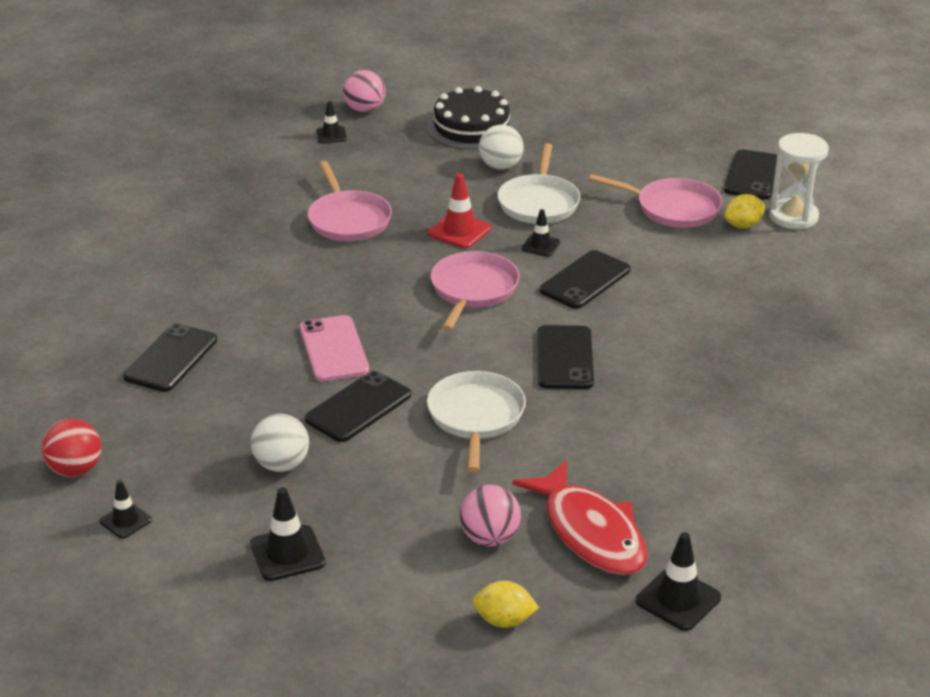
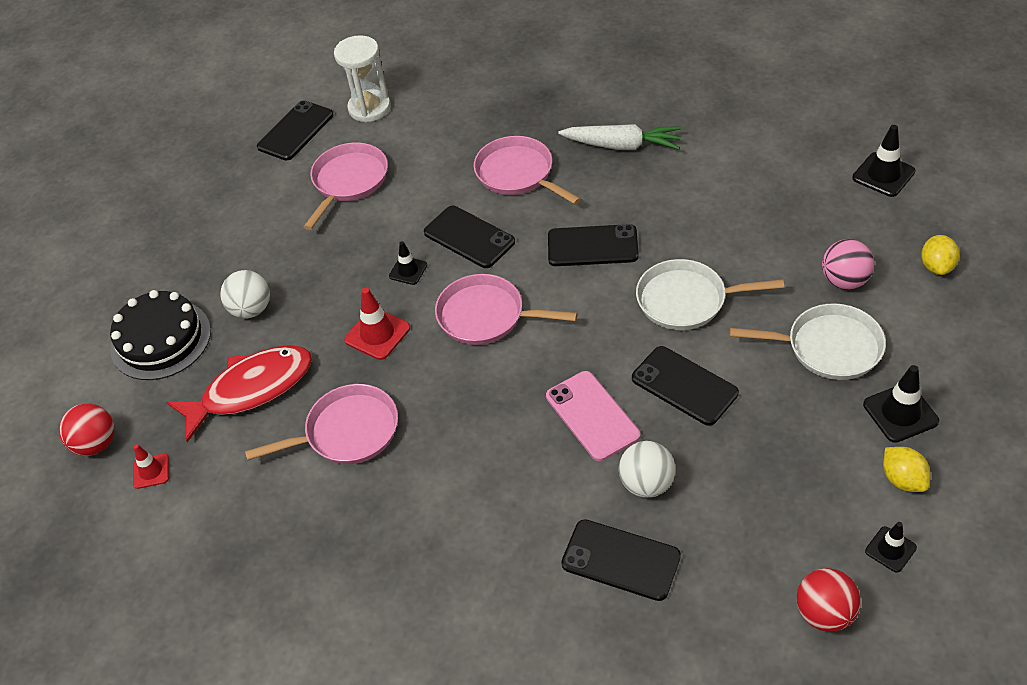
camera: 85 degrees left, 15 degrees up
white ball [251,414,309,472] -> white ball moved to [619,441,676,498]
pink phone [300,315,369,382] -> pink phone turned 75 degrees clockwise [546,371,640,461]
black traffic cone [316,101,347,143] -> red traffic cone [133,444,169,489]
pink ball [343,70,386,113] -> red ball [59,403,114,456]
white pan [497,143,580,224] -> white pan moved to [730,303,886,380]
red fish [512,460,648,575] -> red fish moved to [167,345,312,442]
black phone [724,149,777,199] -> black phone turned 75 degrees counterclockwise [257,100,334,161]
yellow lemon [724,194,765,228] -> yellow lemon moved to [883,447,930,492]
none -> pink pan [474,136,581,204]
none -> white carrot [558,124,682,150]

